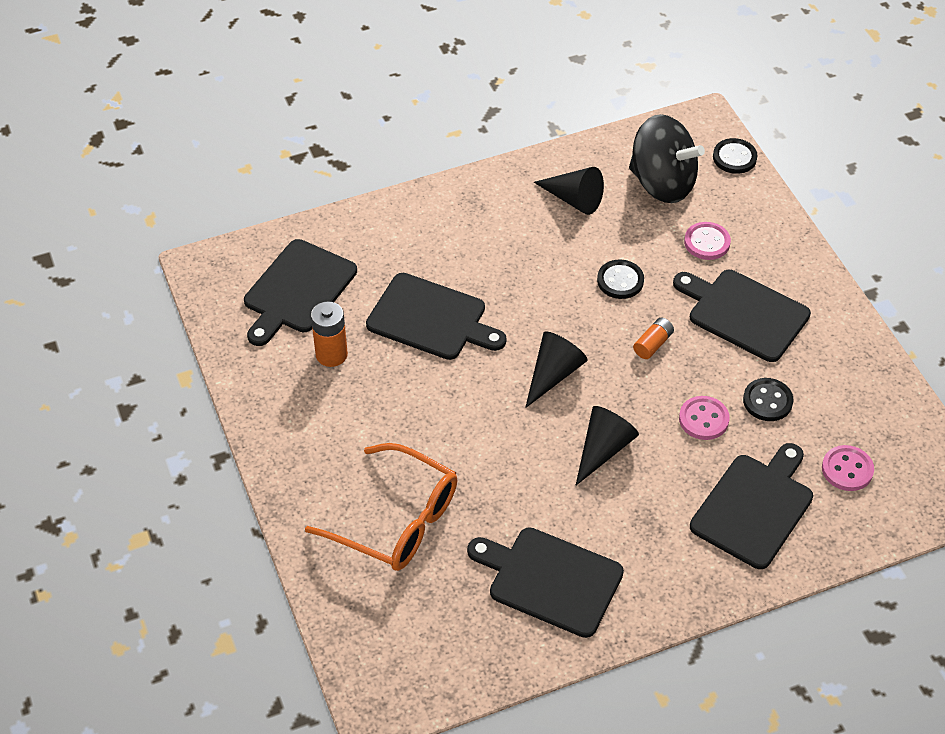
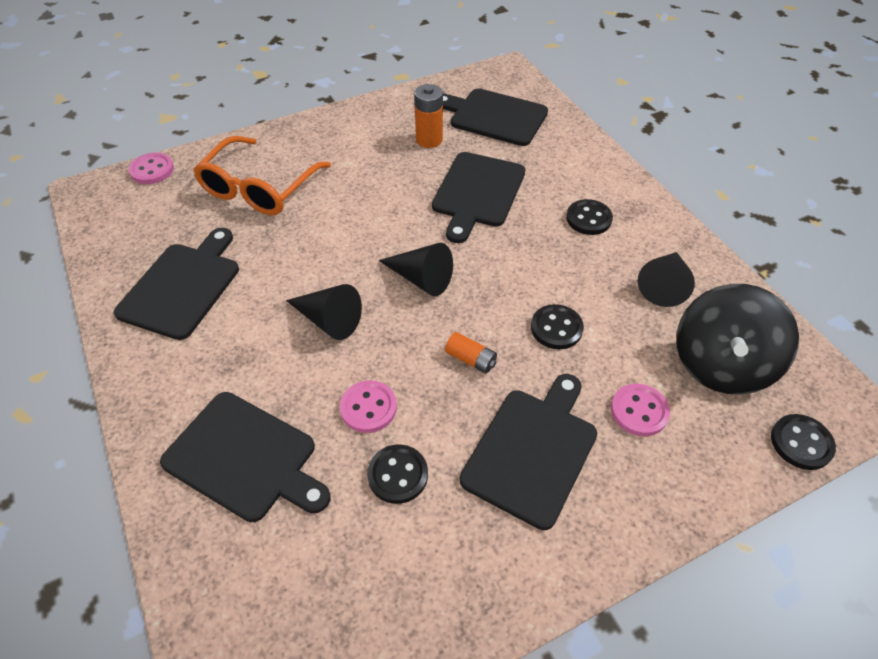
camera: 85 degrees right, 0 degrees up
pink button [822,445,874,491] -> pink button moved to [128,153,174,184]
none -> black button [566,199,613,235]

